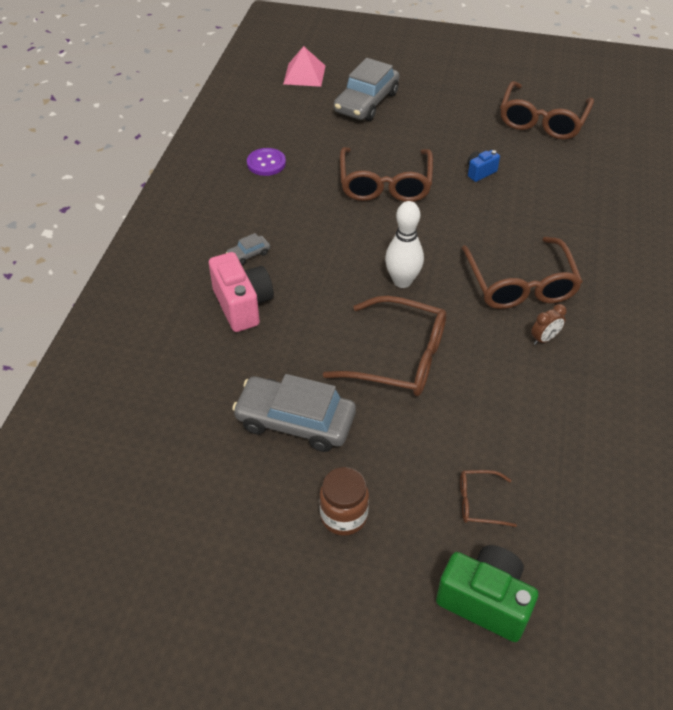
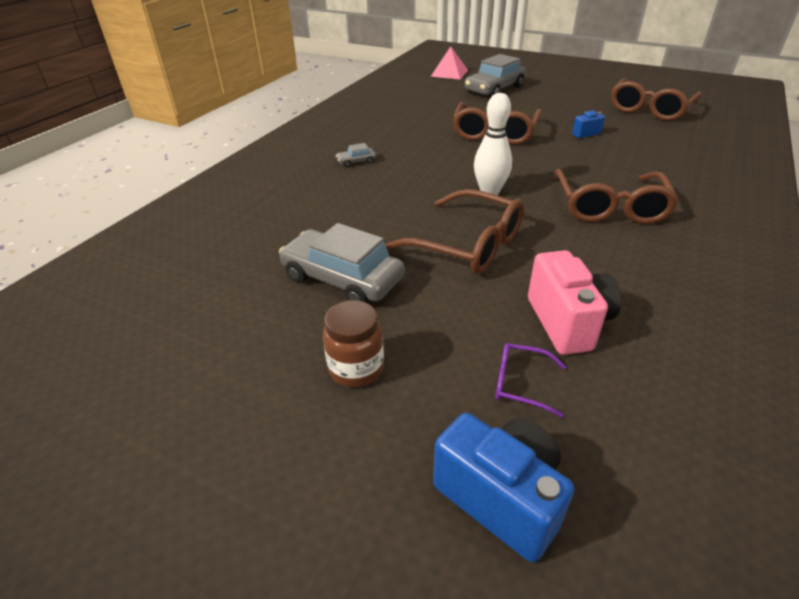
camera: 15 degrees right, 10 degrees down
pink camera [209,252,274,332] -> pink camera moved to [528,250,621,355]
purple button [247,148,286,176] -> none
green camera [436,545,538,642] -> blue camera [433,413,574,563]
brown glasses [460,470,517,527] -> purple glasses [496,343,566,418]
brown clock [531,304,567,345] -> none

